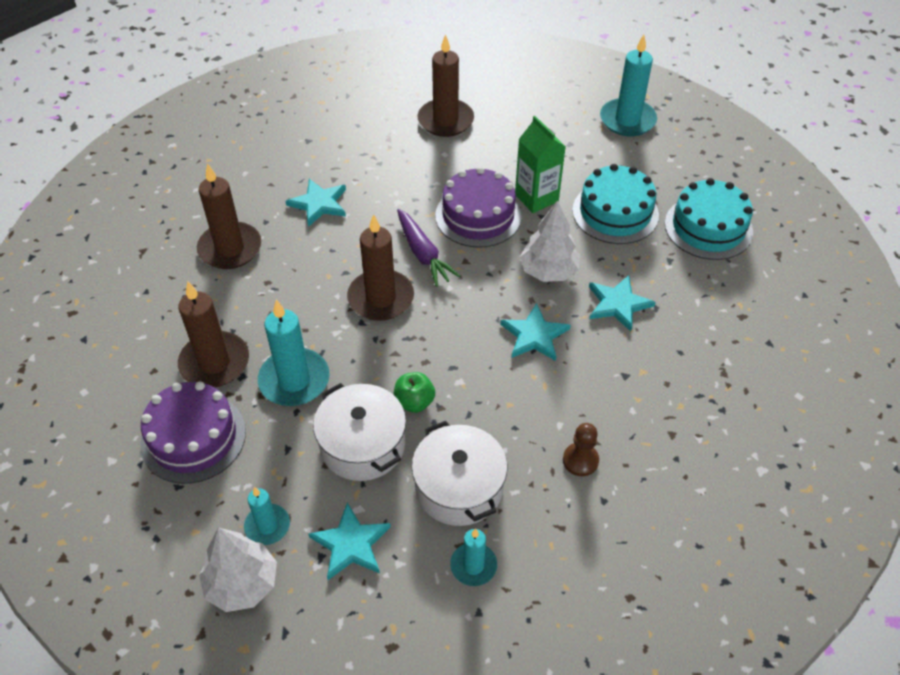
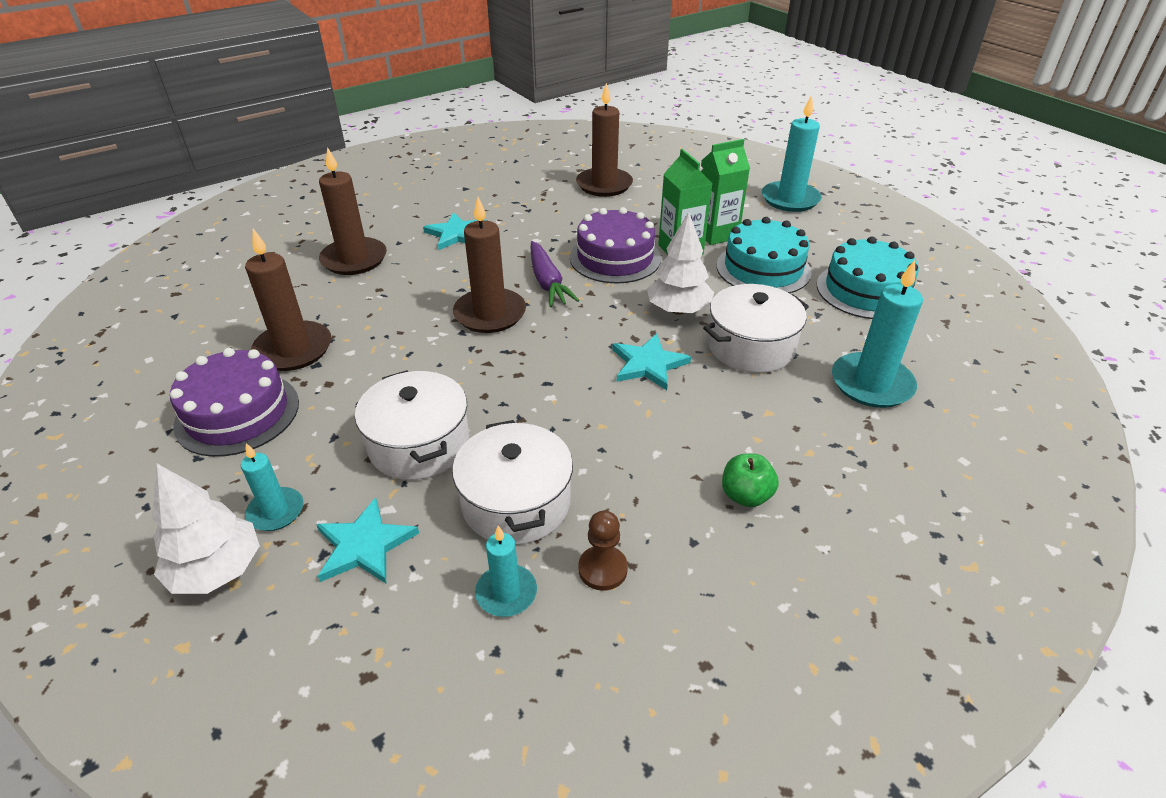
camera: 10 degrees right, 10 degrees down
turquoise candle [258,299,330,406] -> turquoise candle moved to [832,260,923,408]
green apple [394,372,435,413] -> green apple moved to [722,454,779,507]
brown pawn [563,423,599,476] -> brown pawn moved to [578,510,628,591]
turquoise star [589,275,656,331] -> white pot [703,284,809,373]
none -> green carton [701,139,750,245]

